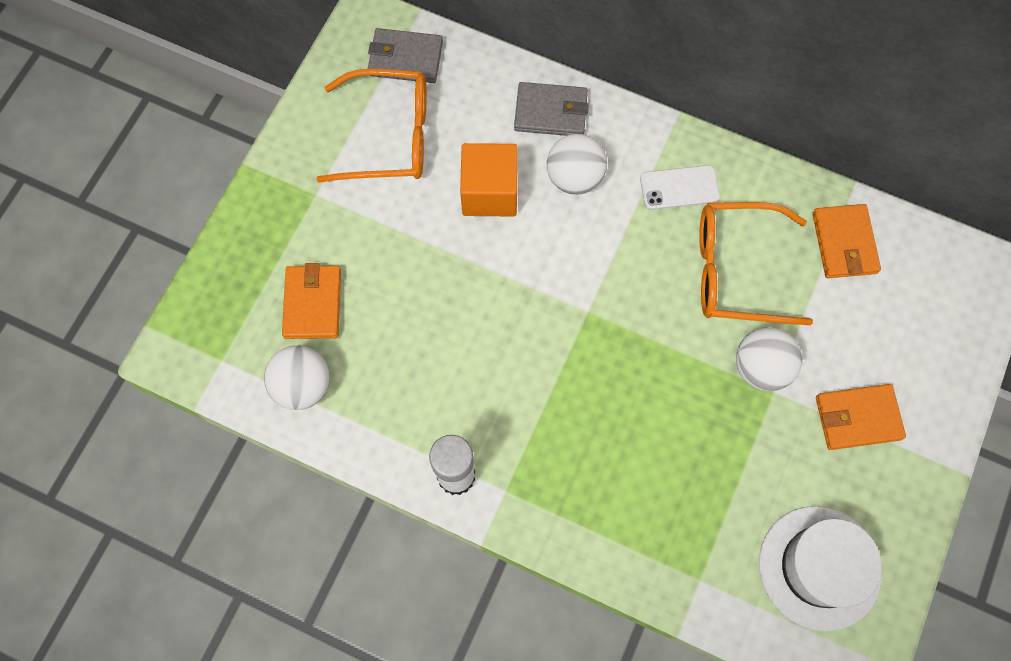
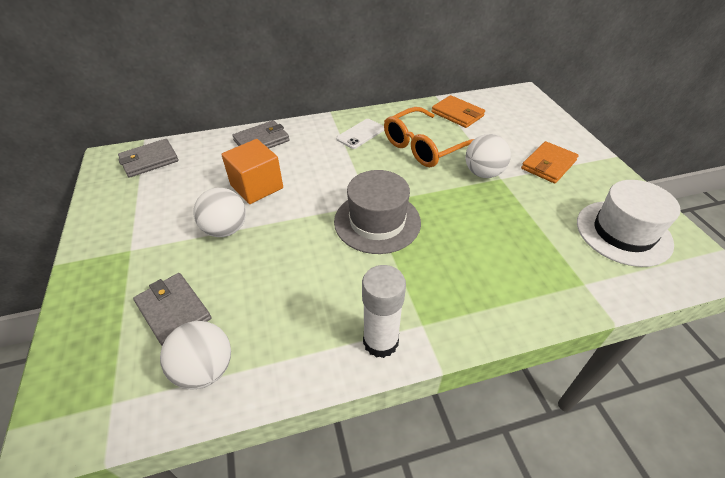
camera: 40 degrees left, 25 degrees down
orange wallet [282,263,341,339] -> grey wallet [133,273,211,346]
orange glasses [316,69,427,183] -> none
white ball [547,134,607,195] -> white ball moved to [193,188,246,237]
none -> grey hat [334,170,421,254]

